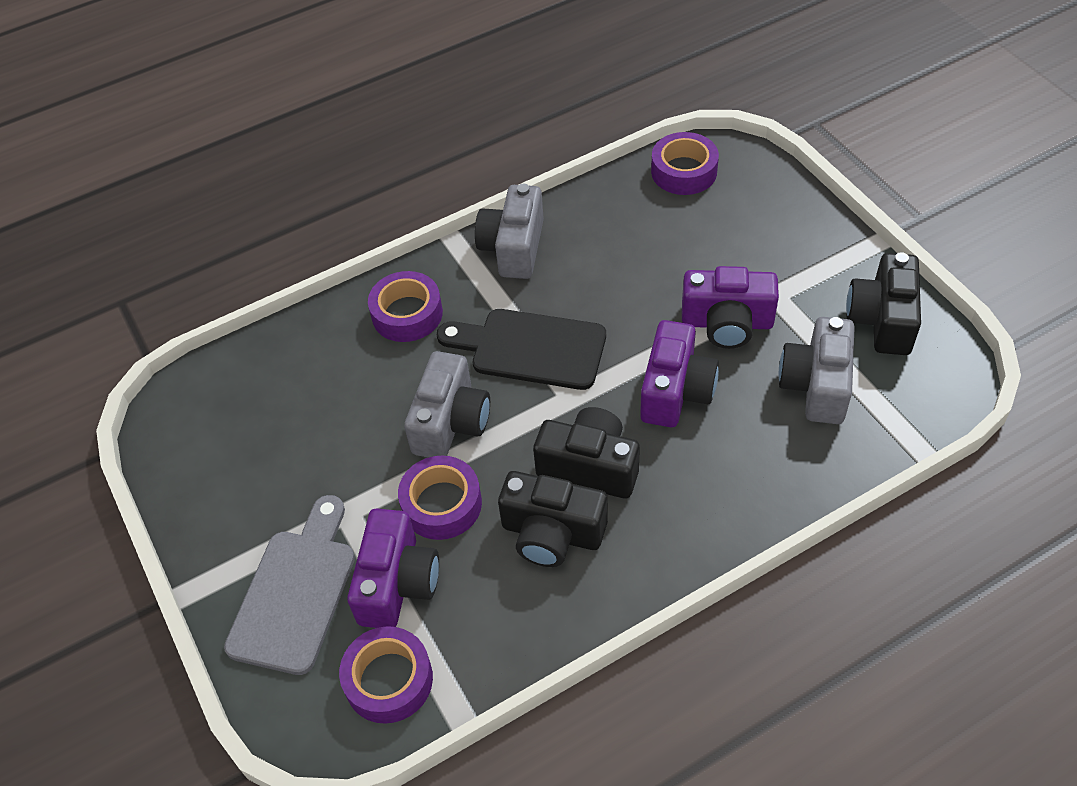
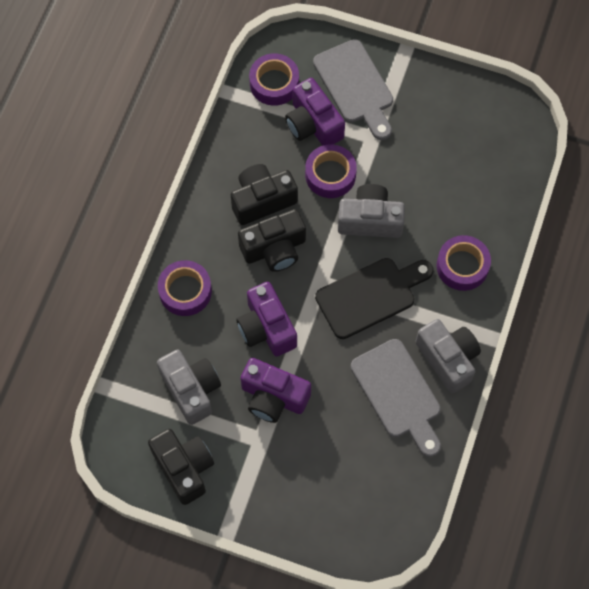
camera: 135 degrees right, 15 degrees up
grey camera [404,351,490,458] -> grey camera turned 120 degrees clockwise [338,184,405,238]
purple tape [651,132,719,195] -> purple tape moved to [158,260,212,316]
purple camera [682,266,779,349] -> purple camera turned 120 degrees counterclockwise [240,358,311,423]
none -> grey cutting board [351,339,441,457]

